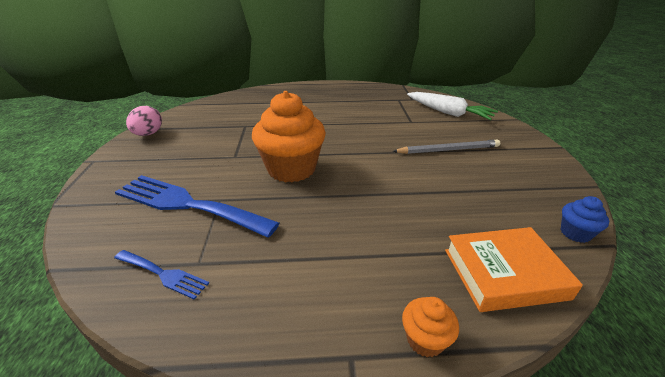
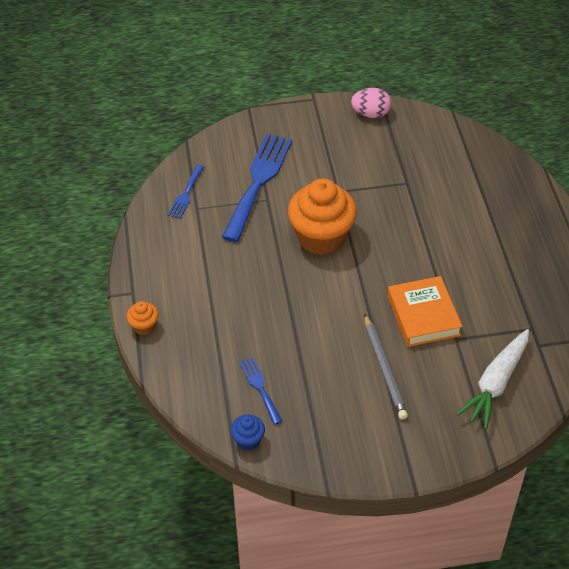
camera: 85 degrees right, 15 degrees up
orange book [445,227,583,312] -> orange book moved to [387,276,462,347]
none -> blue fork [239,357,282,425]

